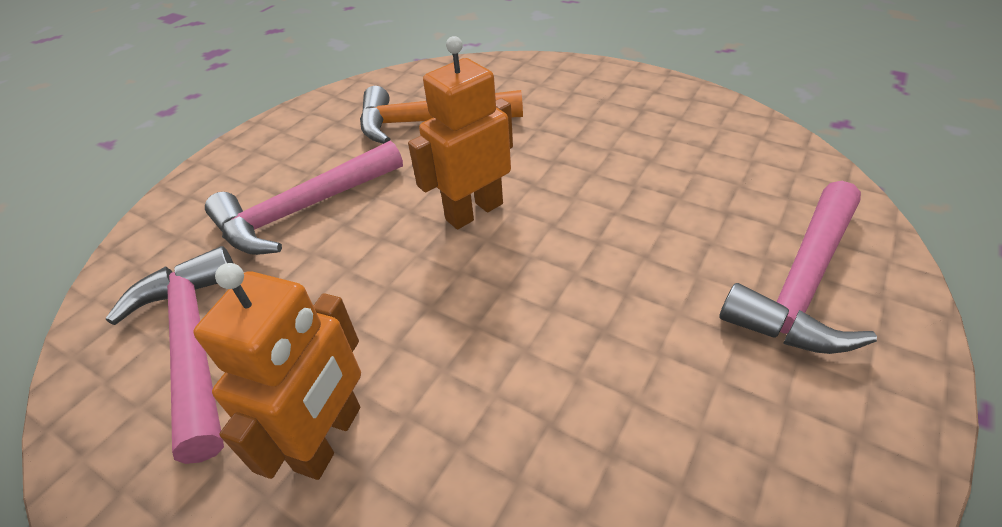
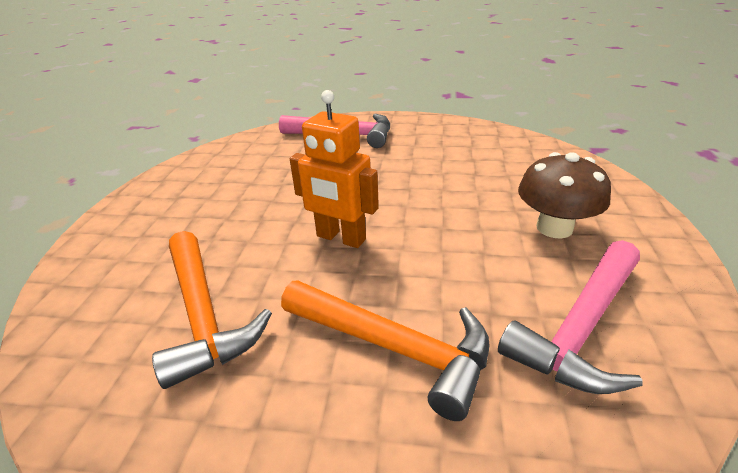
camera: 115 degrees left, 10 degrees down
orange robot [193,263,361,480] -> brown mushroom [518,152,611,238]
pink hammer [205,140,403,255] -> orange hammer [281,280,490,421]

